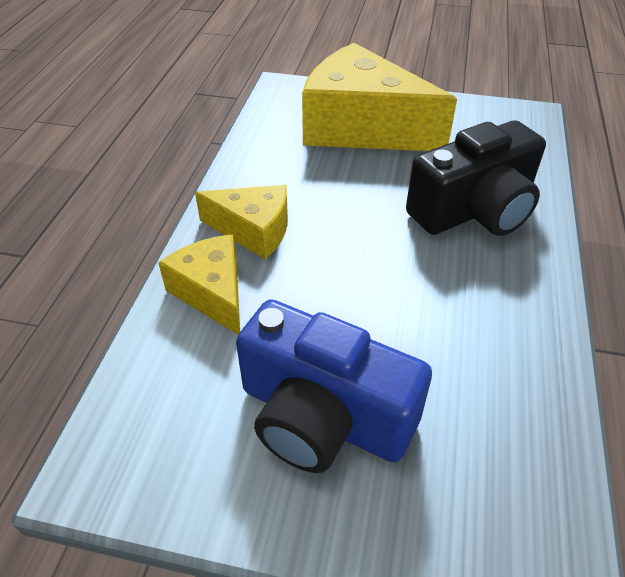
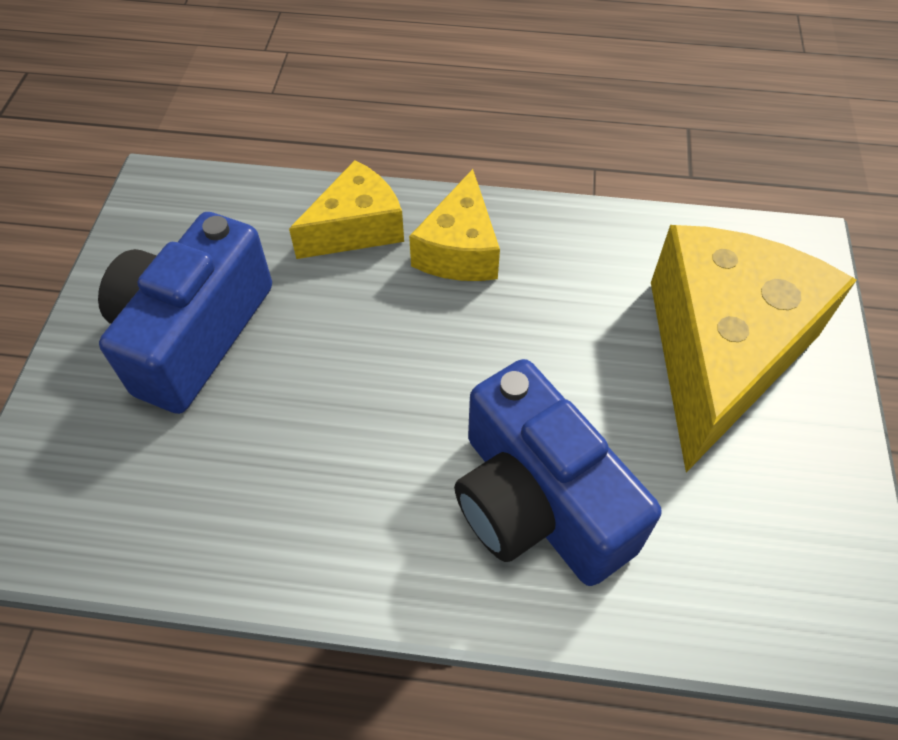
camera: 85 degrees right, 10 degrees up
black camera [406,120,546,236] -> blue camera [454,359,661,586]

